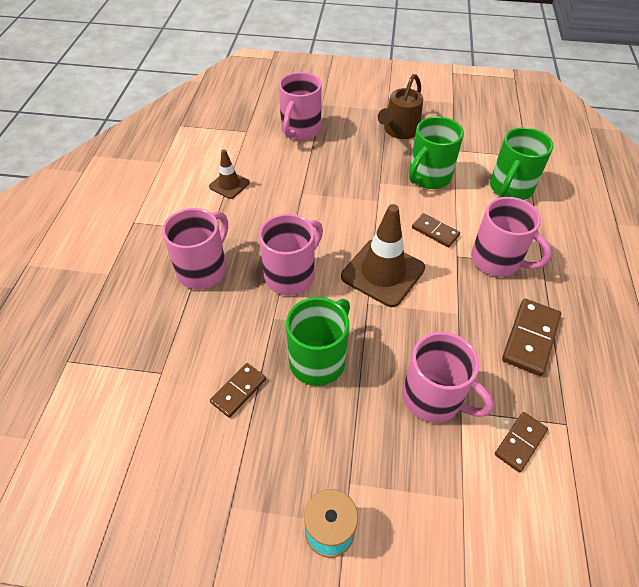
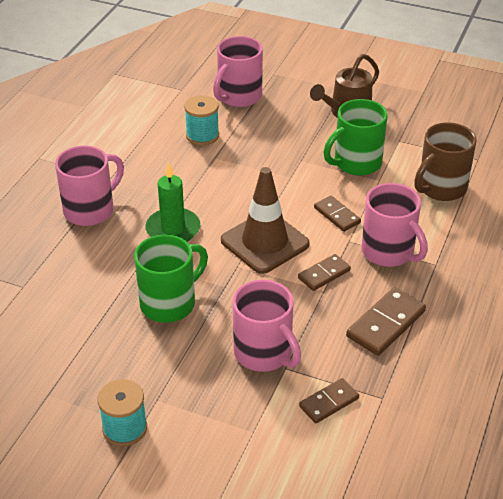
camera: 15 degrees right, 10 degrees down
brown traffic cone [209,150,250,199] -> none
brown domino [210,363,266,418] -> brown domino moved to [298,254,351,291]
pink mug [259,214,323,295] -> green candle [146,162,200,242]
green mug [490,127,553,200] -> brown mug [414,122,477,201]
none -> turquoise spool [184,95,219,145]

